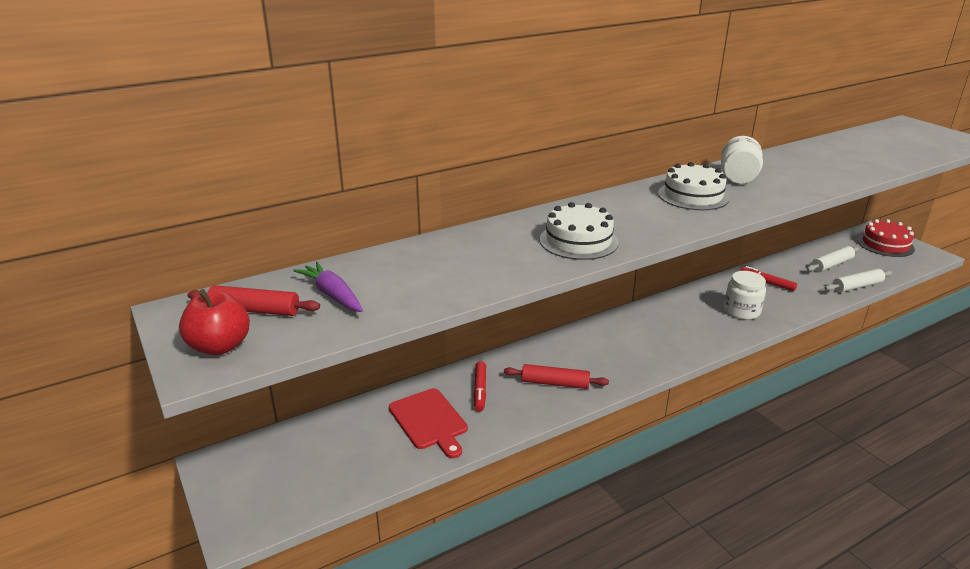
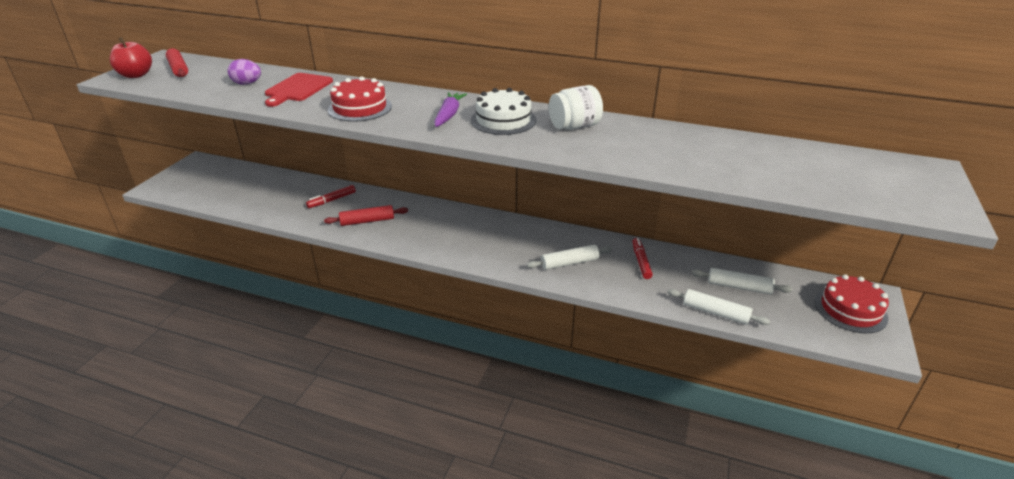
camera: 50 degrees right, 5 degrees up
purple carrot [294,262,363,312] -> purple carrot moved to [434,92,467,127]
red cutting board [389,388,468,458] -> red cutting board moved to [265,73,333,107]
red rolling pin [504,364,609,389] -> red rolling pin turned 75 degrees counterclockwise [324,205,408,226]
white cake [540,202,619,260] -> red cake [328,77,392,122]
white jar [724,271,766,320] -> white rolling pin [527,245,612,270]
none -> purple egg [228,59,261,85]

